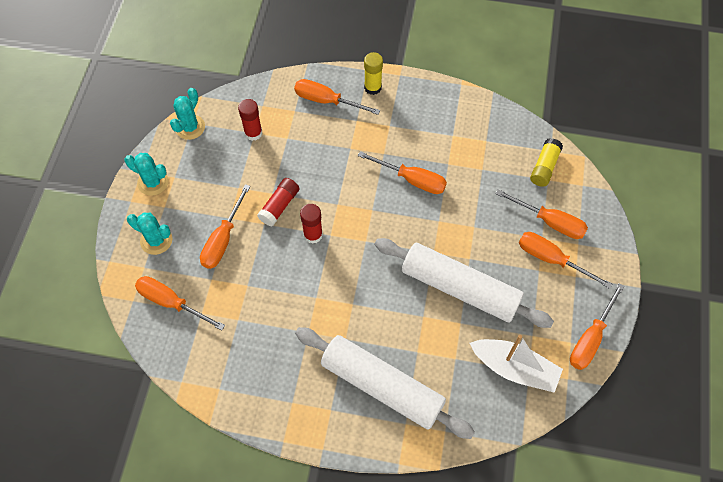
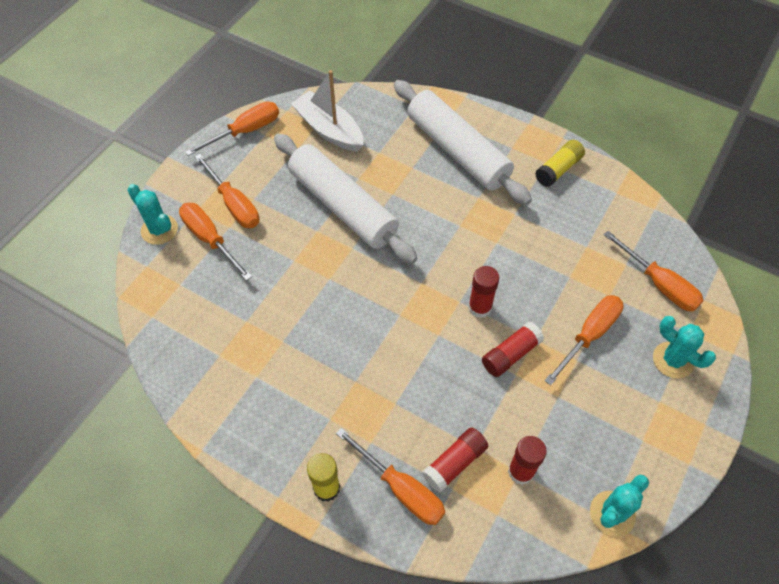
camera: 160 degrees left, 5 degrees down
turquoise cactus [124,153,169,196] -> turquoise cactus moved to [128,184,178,245]
orange screwdriver [358,151,447,194] -> none
yellow glue stick [530,138,563,187] -> yellow glue stick moved to [535,140,585,187]
none -> red glue stick [422,427,488,493]

